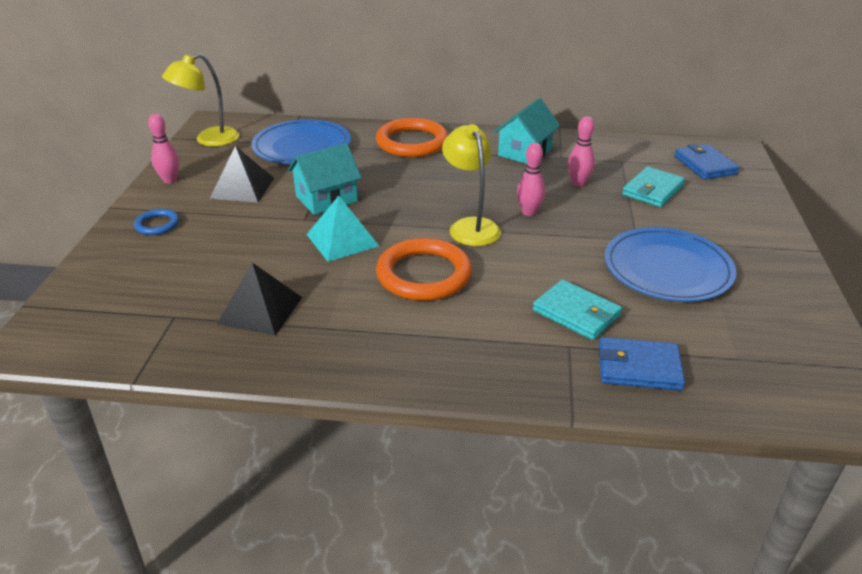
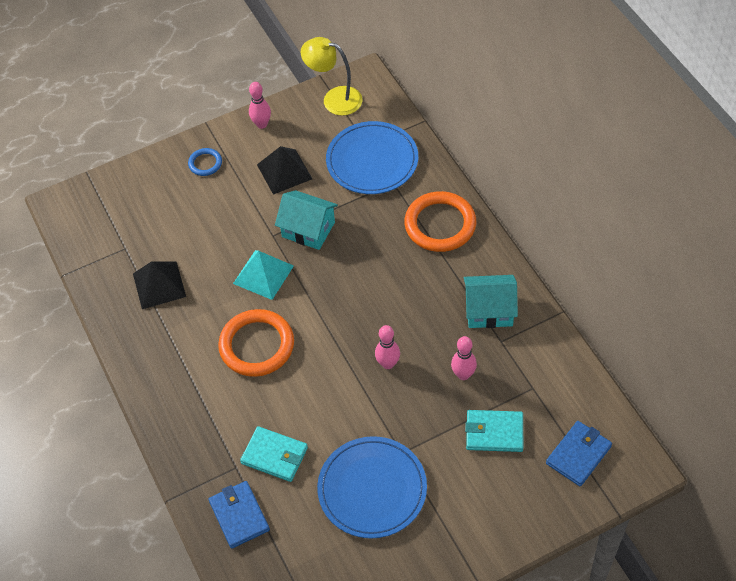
camera: 60 degrees right, 20 degrees up
yellow lamp [442,124,501,246] -> none
turquoise wallet [533,280,622,340] -> turquoise wallet turned 75 degrees counterclockwise [240,426,308,482]

